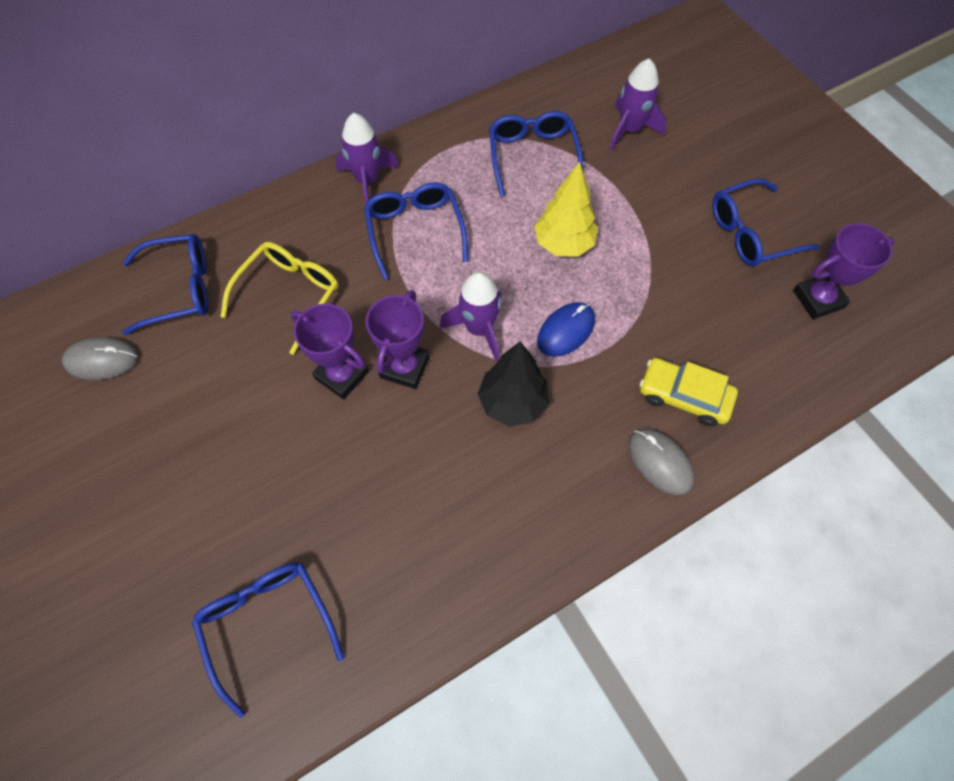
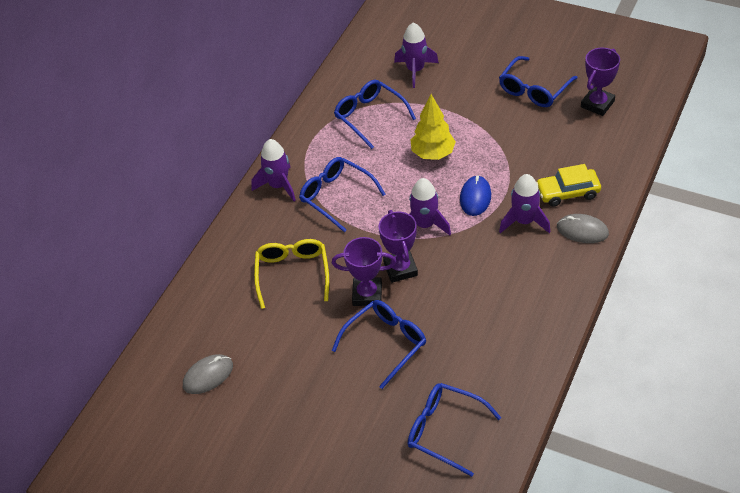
camera: 30 degrees left, 15 degrees down
blue glasses [122,234,209,335] -> blue glasses moved to [332,300,426,389]
black tree [478,341,549,427] -> none
none -> purple rocket [499,174,550,233]

